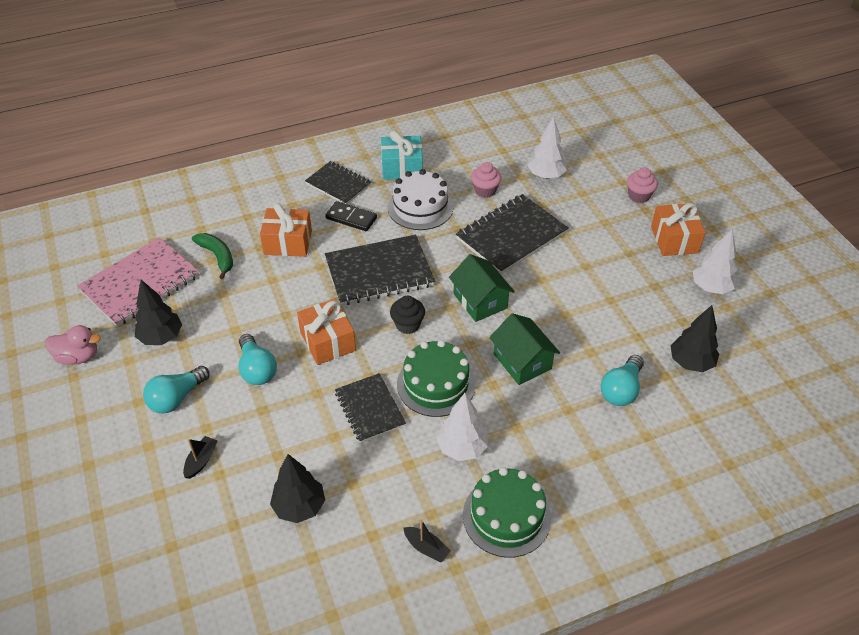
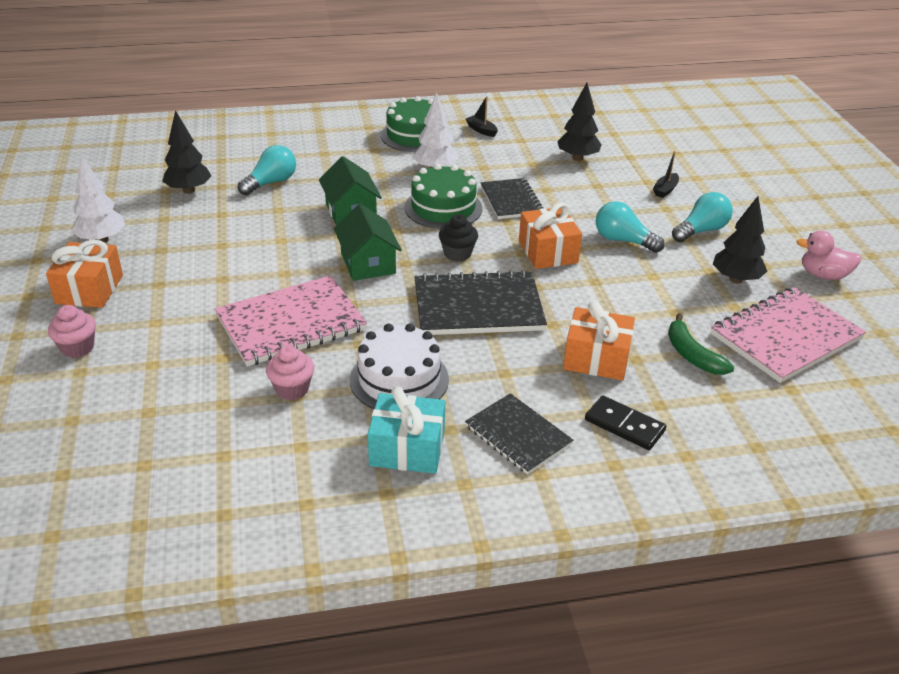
camera: 170 degrees left, 10 degrees down
turquoise light bulb [239,334,277,385] -> turquoise light bulb turned 45 degrees counterclockwise [596,201,664,253]
black domino [325,201,377,231] -> black domino moved to [585,396,666,450]
black notebook [456,194,569,274] -> pink notebook [215,275,367,366]
white tree [527,117,567,179] -> none

